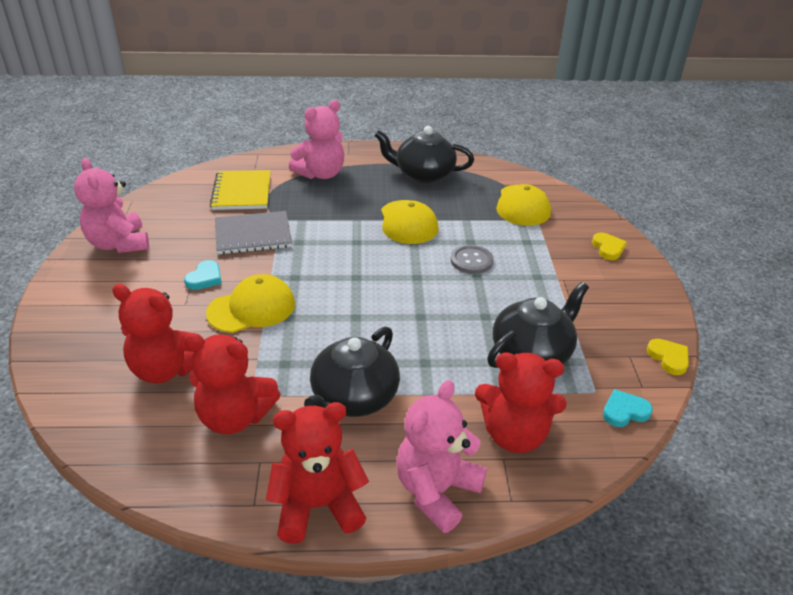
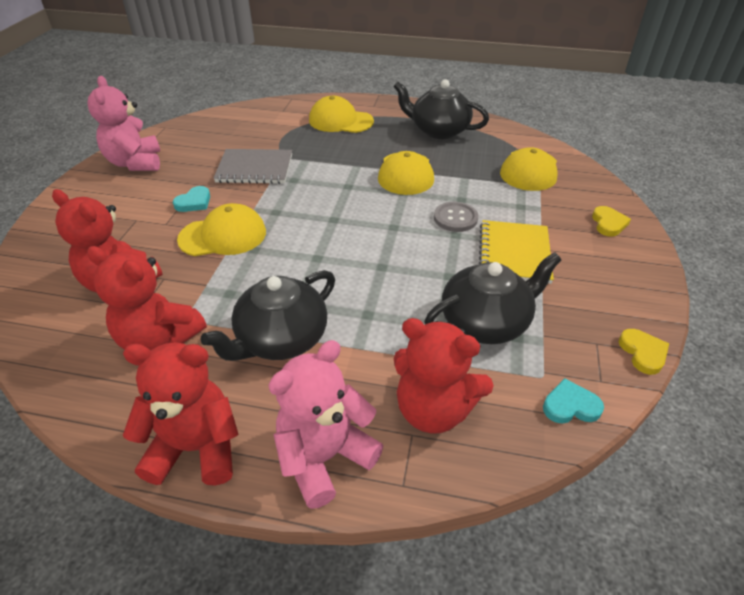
camera: 15 degrees right, 5 degrees up
yellow notebook [210,170,271,210] -> yellow notebook moved to [479,220,554,284]
pink teddy bear [289,100,345,179] -> yellow cap [309,96,374,133]

